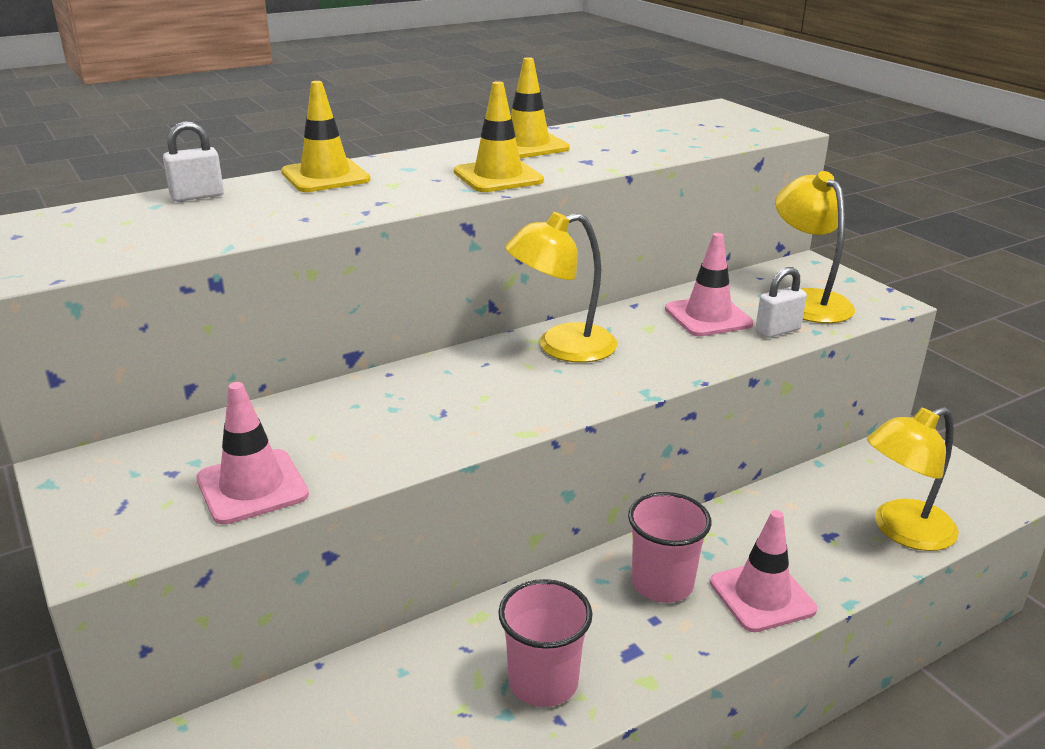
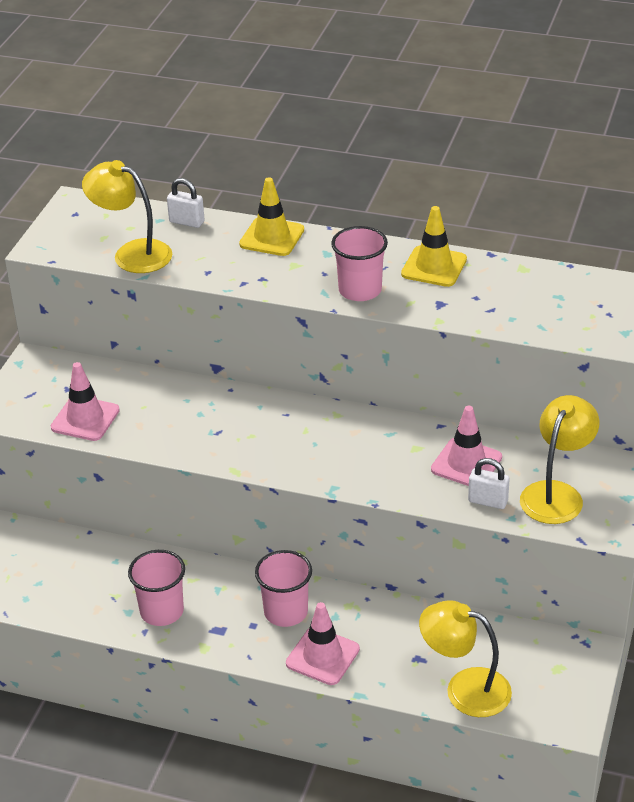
camera: 50 degrees right, 10 degrees up
yellow traffic cone [454,81,544,192] -> pink cup [331,226,388,301]
yellow lamp [505,212,617,363] -> yellow lamp moved to [82,160,172,273]

